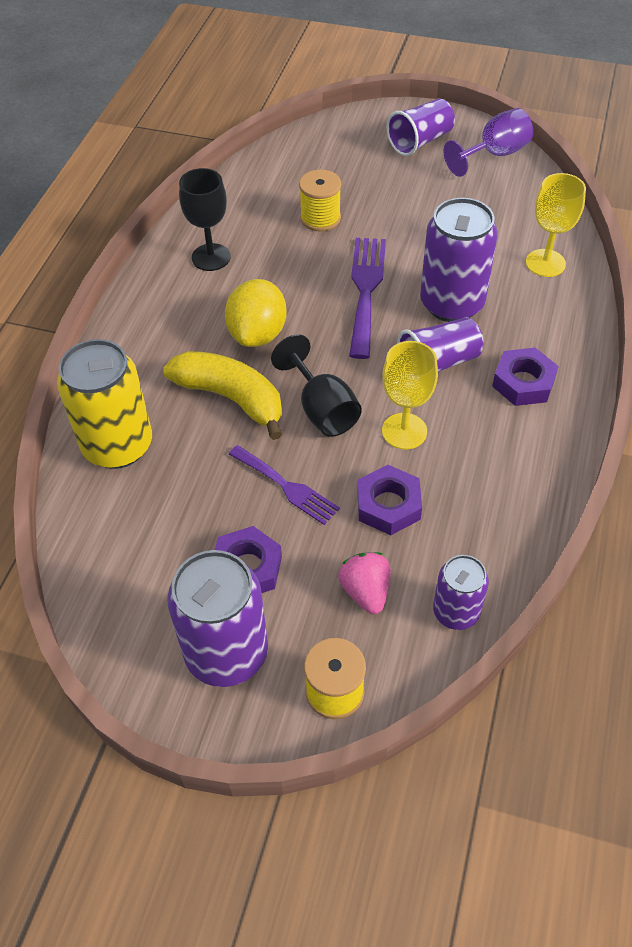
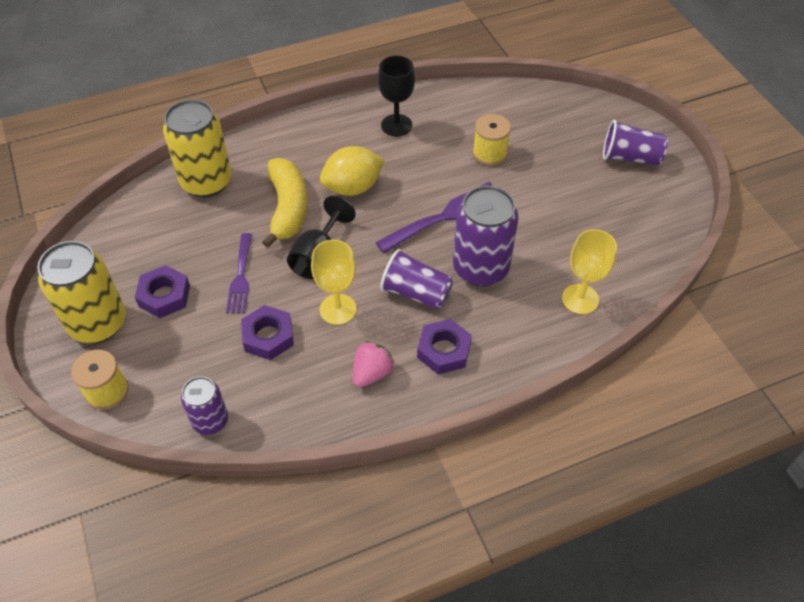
camera: 50 degrees right, 0 degrees up
purple can [167,550,268,687] -> yellow can [37,241,126,343]
pink strawberry [338,552,391,614] -> pink strawberry moved to [353,341,395,387]
purple goblet [443,108,533,177] -> none

